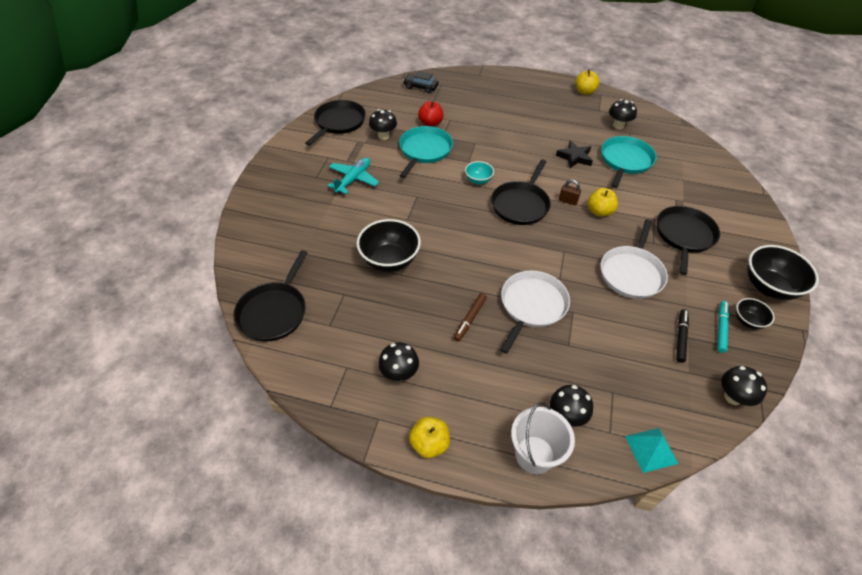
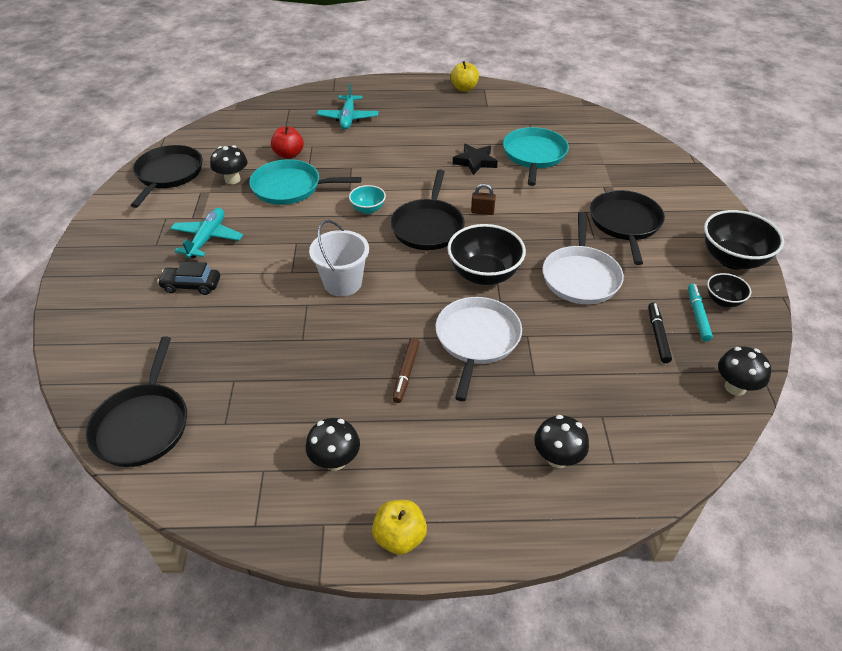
camera: 15 degrees left, 5 degrees down
black bowl [357,219,421,272] -> black bowl moved to [447,224,526,285]
turquoise pan [399,126,453,178] -> turquoise pan turned 90 degrees counterclockwise [249,159,362,205]
black car [403,71,439,93] -> black car moved to [157,262,220,295]
white bucket [511,402,575,474] -> white bucket moved to [309,220,369,296]
yellow apple [588,188,618,217] -> none
black mushroom [609,99,637,129] -> none
turquoise pyramid [625,428,678,473] -> none
none -> turquoise plane [317,83,378,129]

